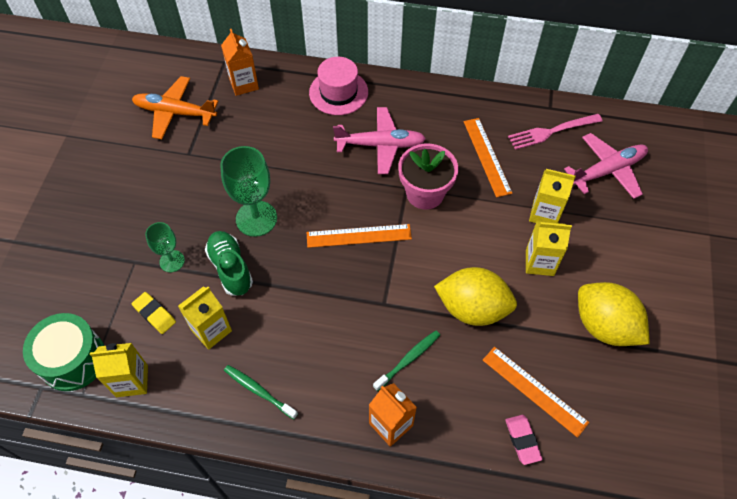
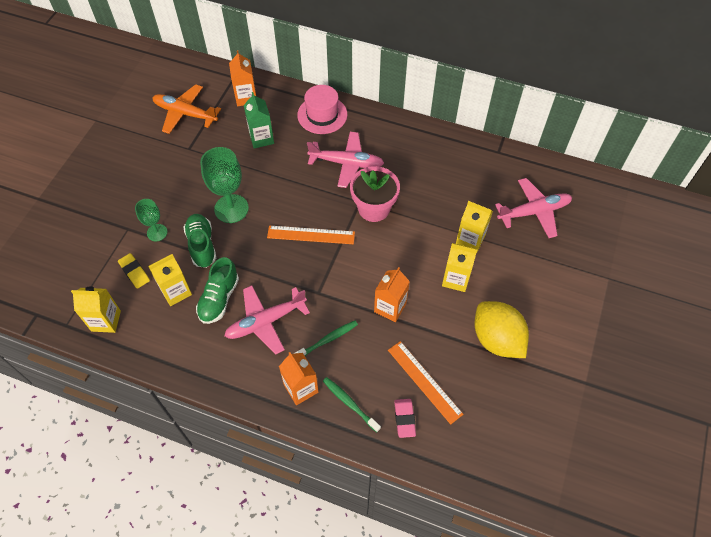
camera: 10 degrees right, 0 degrees up
green drum [23,313,105,391] -> none
green toothbrush [224,365,298,419] -> green toothbrush moved to [323,377,381,433]
yellow lemon [434,267,517,326] -> orange carton [374,267,410,322]
orange ruler [464,118,512,198] -> none
pink fork [508,114,602,150] -> none
none -> green shoe [196,257,239,324]
none -> pink plane [224,285,310,354]
none -> green carton [244,92,274,148]

